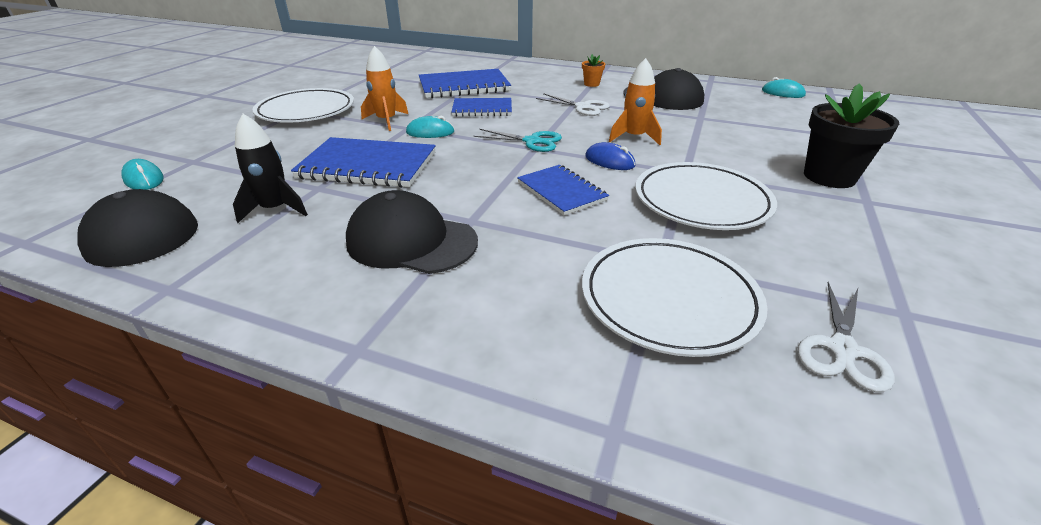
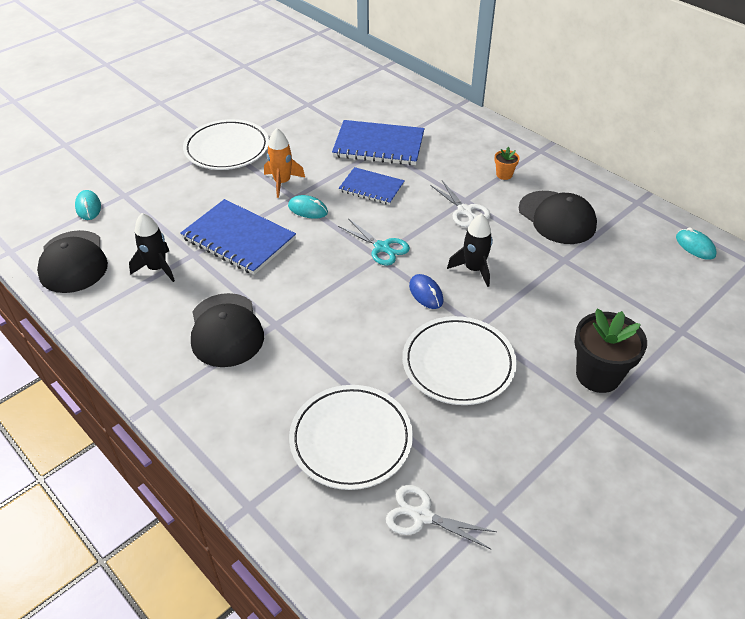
camera: 25 degrees right, 10 degrees up
black cap [346,190,478,274] -> black cap turned 150 degrees counterclockwise [191,293,264,367]
blue notebook [517,165,609,216] -> none
orange rocket [609,58,662,145] -> black rocket [447,214,493,287]
white scissors [798,282,895,392] -> white scissors turned 60 degrees clockwise [386,485,497,549]

